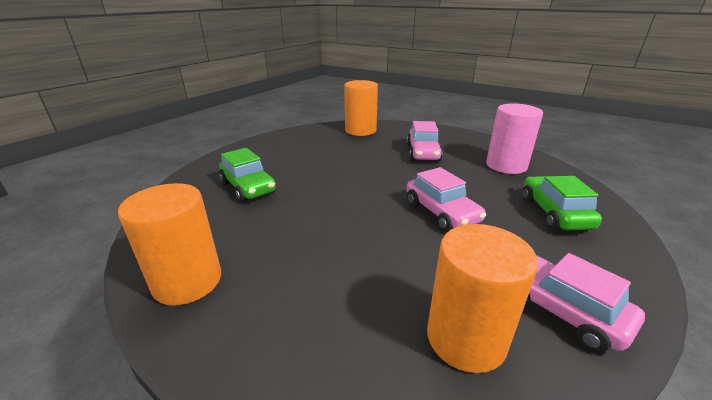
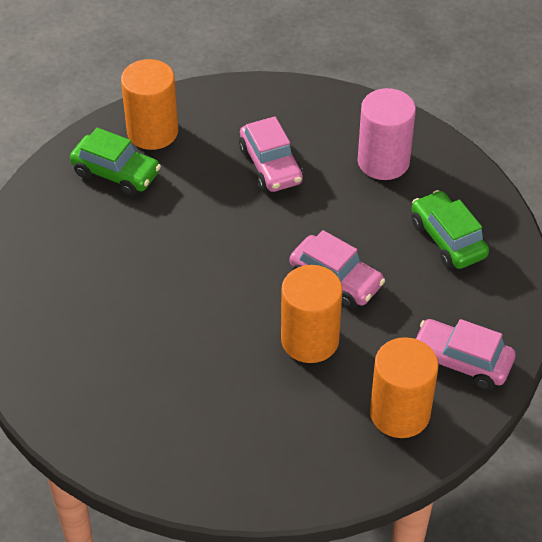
camera: 25 degrees left, 20 degrees up
orange cylinder [118,183,221,306] -> orange cylinder moved to [281,265,343,363]
green car [219,148,277,202] -> green car moved to [70,128,161,196]

